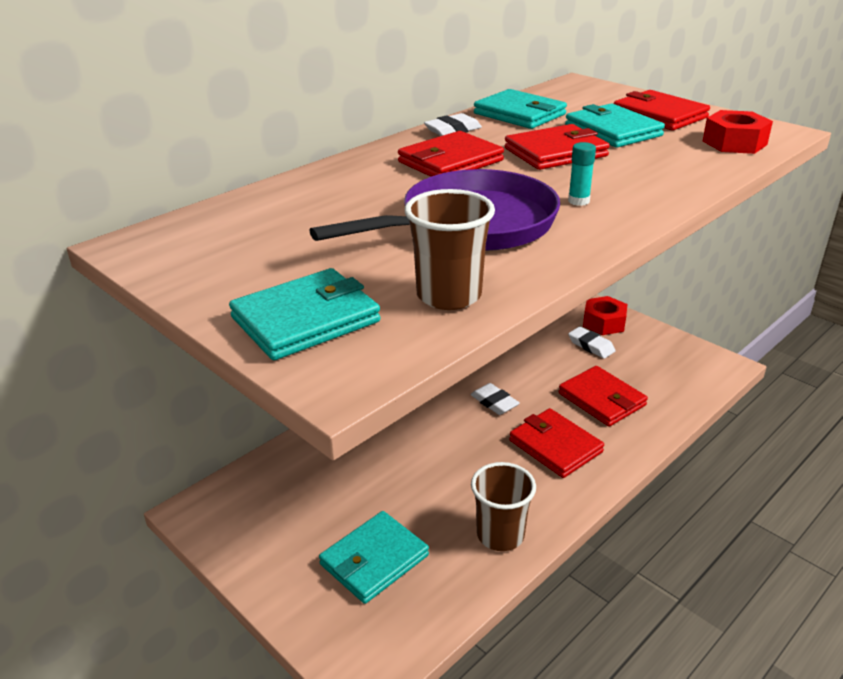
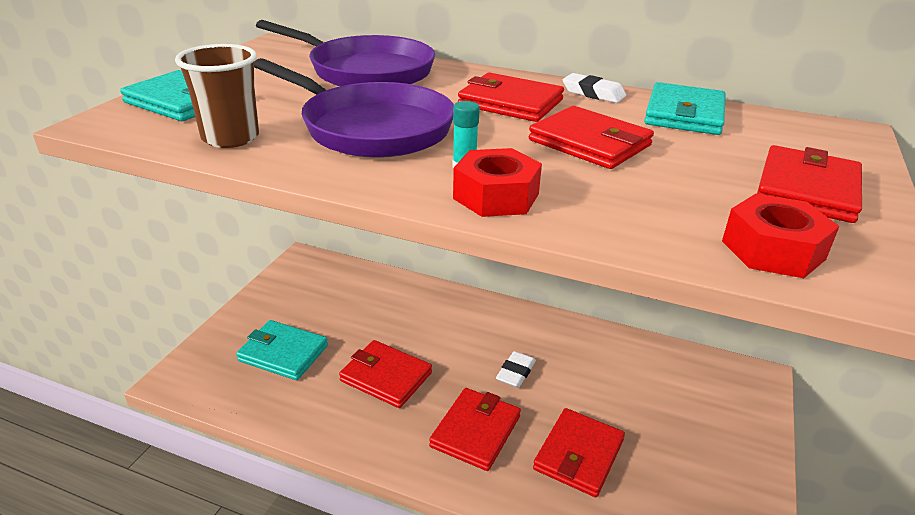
camera: 65 degrees right, 0 degrees up
brown cup [471,462,536,551] -> none
turquoise wallet [565,103,665,148] -> none
white eraser [568,327,615,359] -> none
red nut [583,296,628,335] -> red nut moved to [453,148,542,217]
none -> purple pan [256,20,435,86]
none -> red wallet [339,340,432,408]

